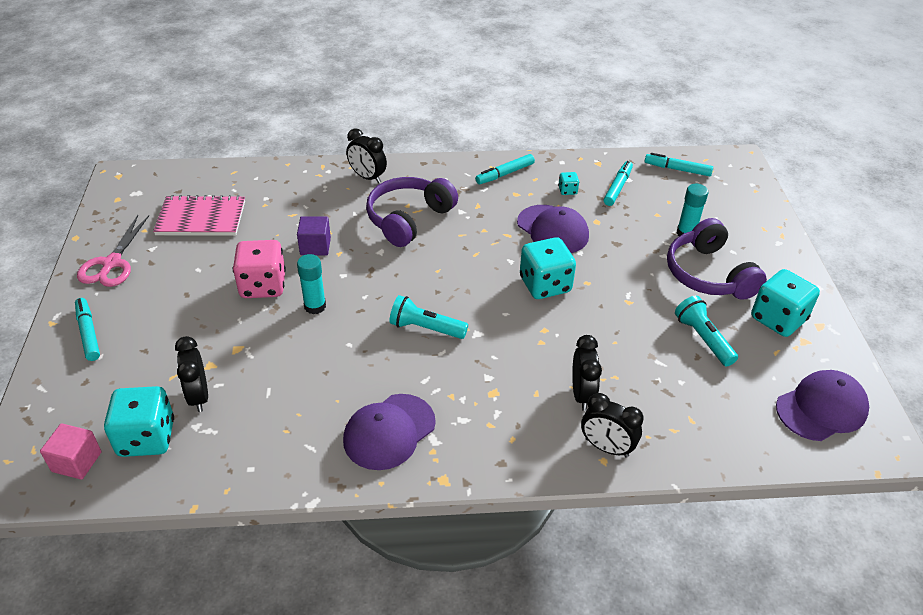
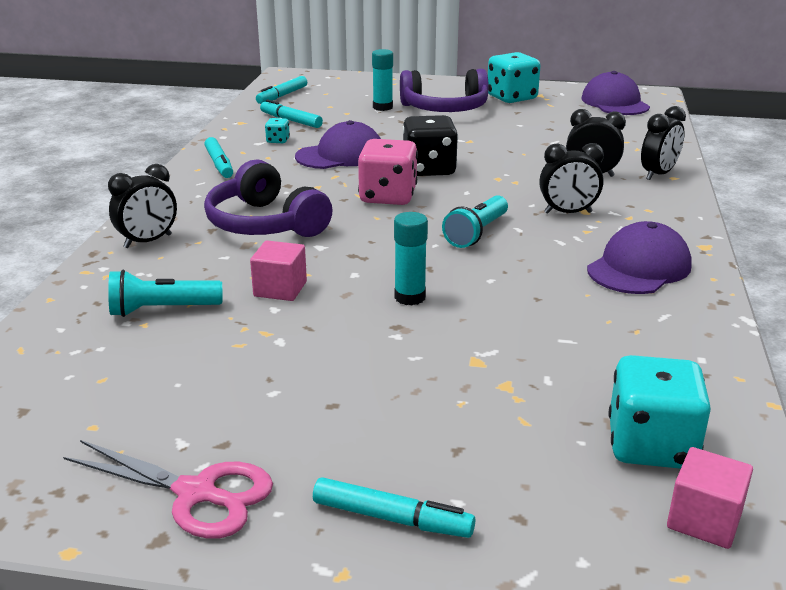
camera: 75 degrees left, 15 degrees down
turquoise marker [75,298,100,361] -> turquoise marker turned 150 degrees counterclockwise [313,477,475,538]
pink notebook [153,195,245,236] -> none
black clock [175,336,208,412] -> black clock moved to [539,143,604,214]
pink dice [233,240,286,298] -> pink dice moved to [358,139,418,205]
purple cube [297,216,331,255] -> pink cube [250,241,307,301]
purple cap [343,394,436,470] -> purple cap turned 105 degrees counterclockwise [587,221,692,294]
turquoise dice [520,237,576,299] -> black dice [403,115,458,176]
turquoise flashlight [675,296,738,366] -> turquoise flashlight moved to [108,270,222,317]

